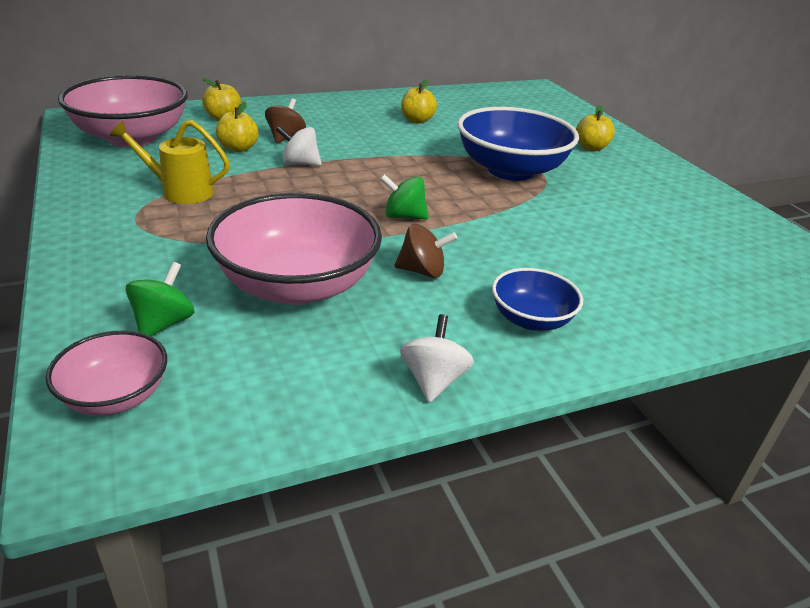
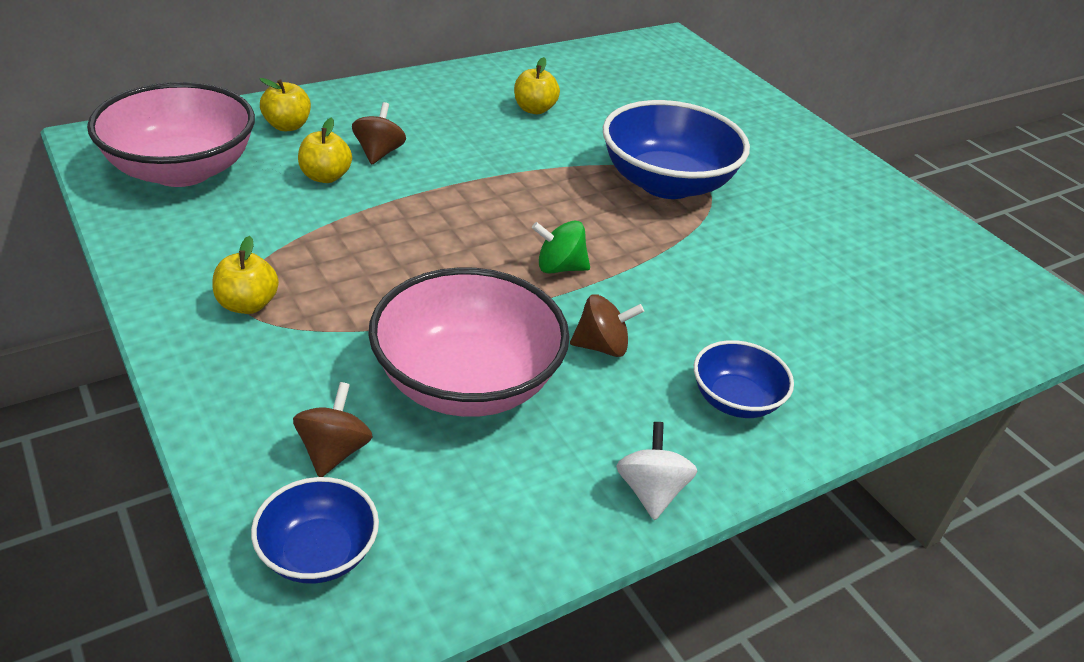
camera: 10 degrees left, 5 degrees up
pink bowl [46,331,167,416] -> blue bowl [251,477,379,583]
yellow watering can [110,120,230,204] -> none
green spinning top [126,262,194,336] -> brown spinning top [293,382,373,477]
white spinning top [276,126,322,166] -> none
yellow apple [576,105,615,151] -> yellow apple moved to [213,236,279,314]

